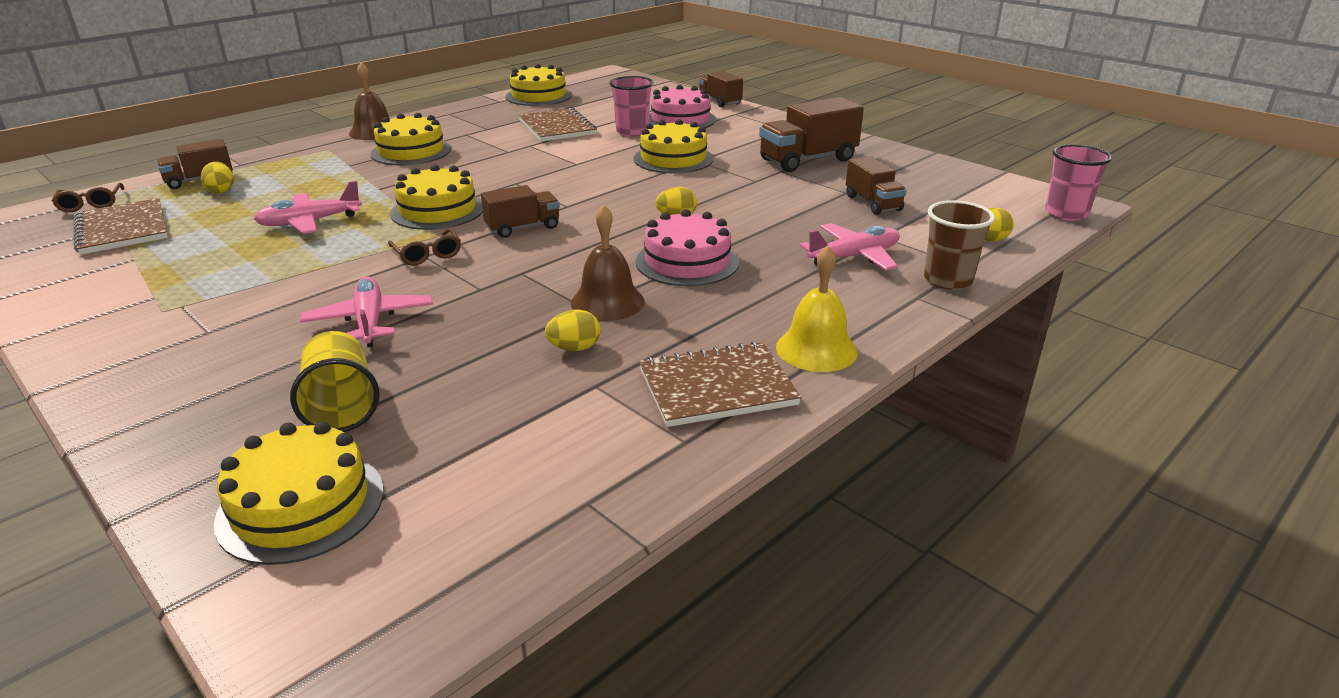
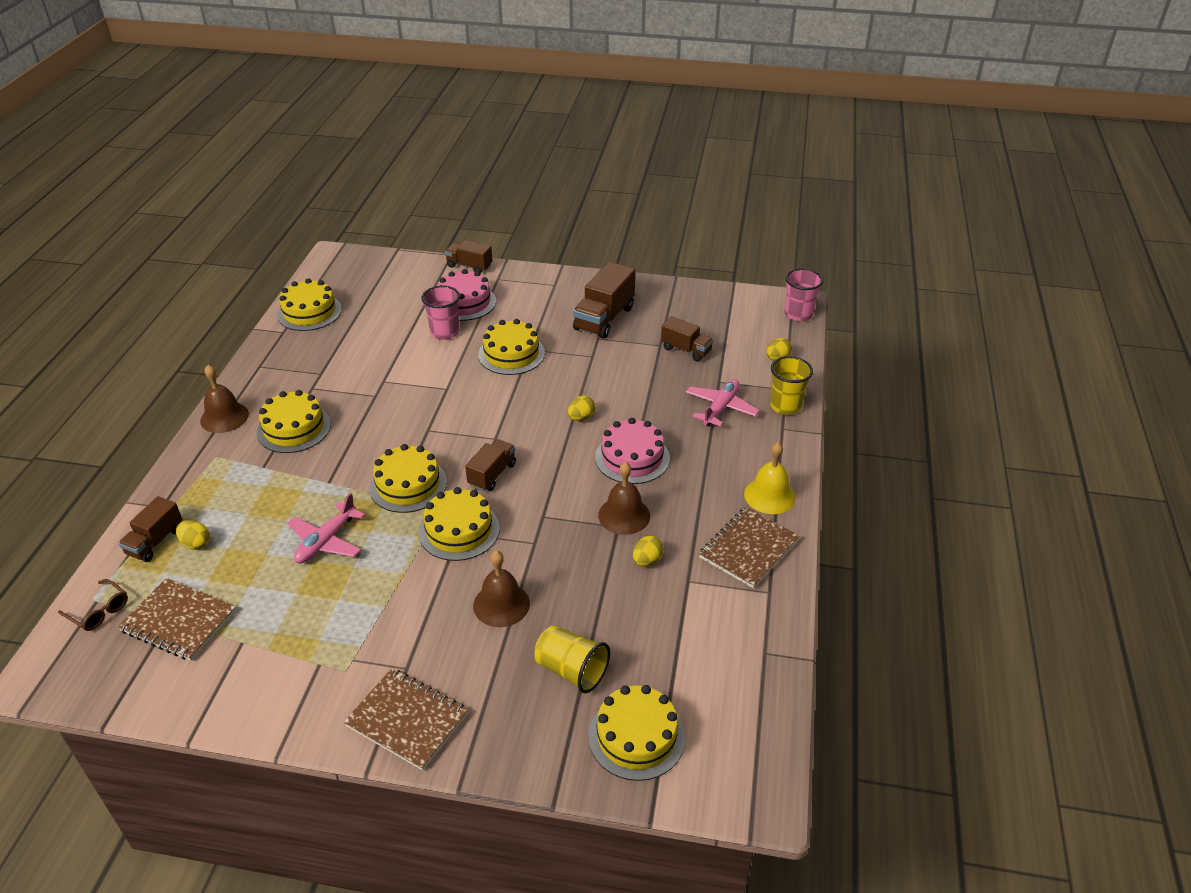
camera: 35 degrees left, 10 degrees up
pink plane [300,277,433,347] -> brown bell [473,550,530,627]
brown glasses [388,228,461,266] -> yellow cake [419,487,500,561]
brown notebook [519,108,597,142] -> brown notebook moved to [344,668,468,770]
brown cup [924,200,995,290] -> yellow cup [770,356,813,415]

